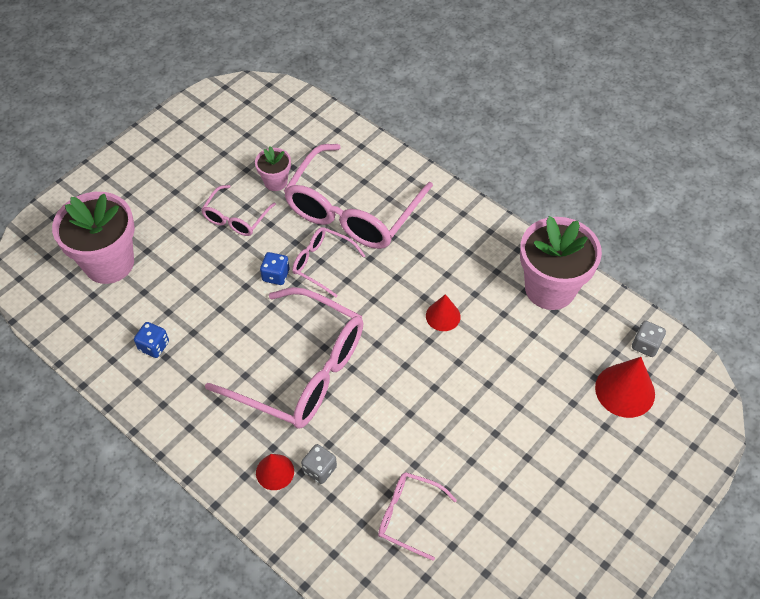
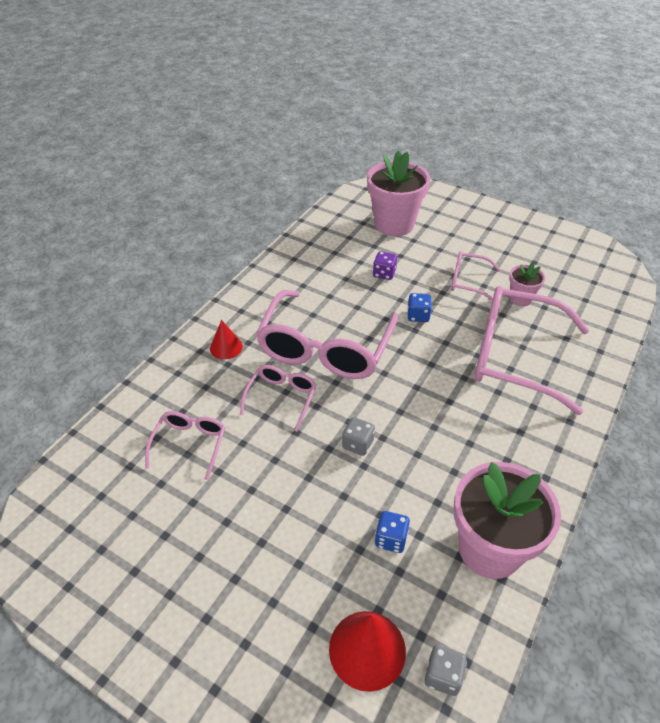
camera: 80 degrees right, 10 degrees down
blue dice [134,322,169,358] -> blue dice moved to [375,511,410,553]
pink glasses [292,227,365,297] -> pink glasses moved to [240,365,316,431]
grey dice [301,444,337,484] -> grey dice moved to [342,417,375,456]
red cone [426,294,461,331] -> none
none -> purple dice [373,251,397,280]

